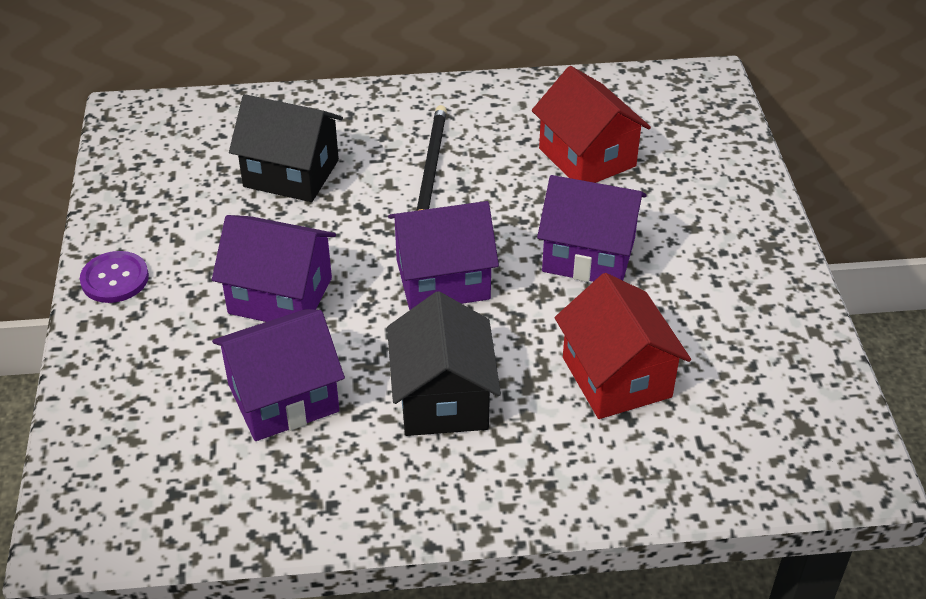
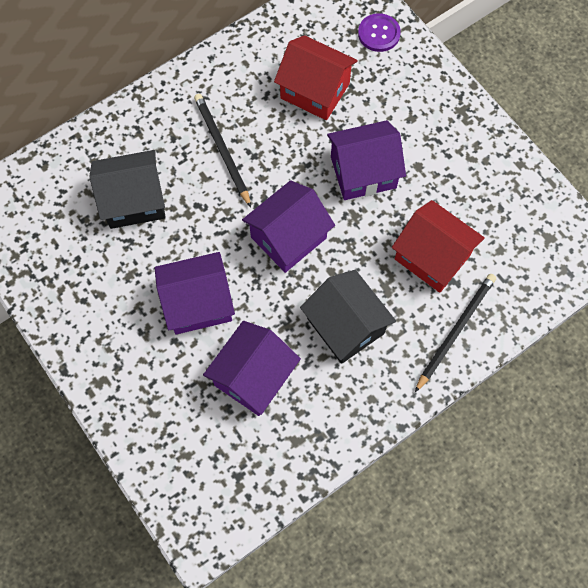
camera: 30 degrees left, 25 degrees up
purple button [80,251,149,303] -> purple button moved to [358,13,401,52]
none -> black pencil [415,274,496,392]

